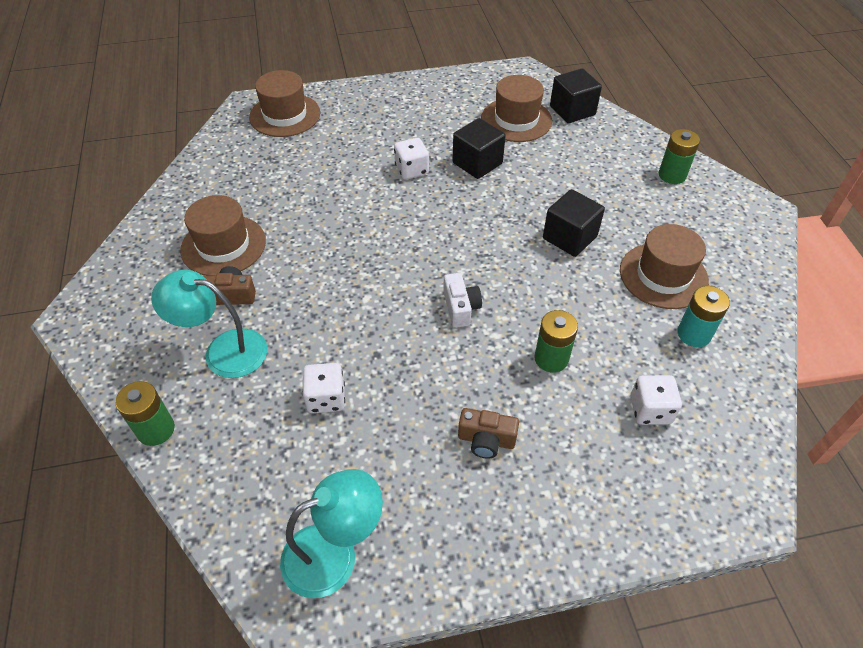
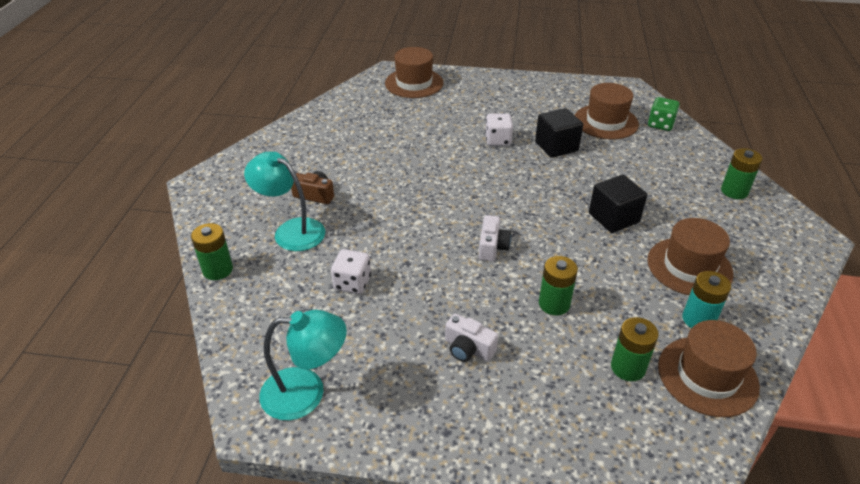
camera: 20 degrees right, 10 degrees down
brown hat [180,195,266,276] -> brown hat moved to [658,320,760,417]
brown camera [458,408,519,459] -> white camera [445,314,498,362]
black cube [550,68,602,123] -> green dice [648,97,680,131]
white dice [631,375,682,425] -> green battery [611,317,659,381]

